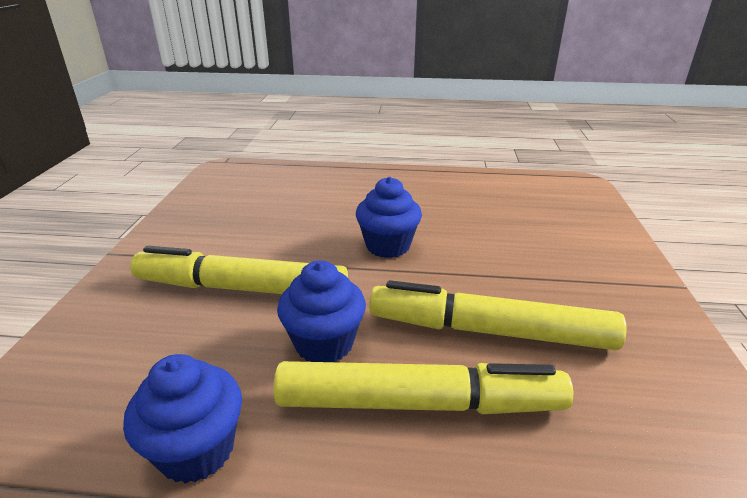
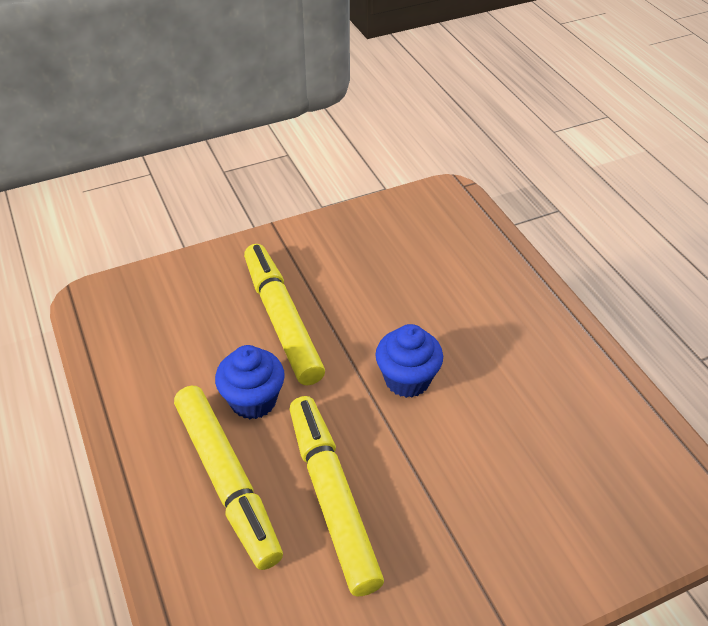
camera: 60 degrees right, 15 degrees up
blue cupcake [123,354,242,484] -> none

